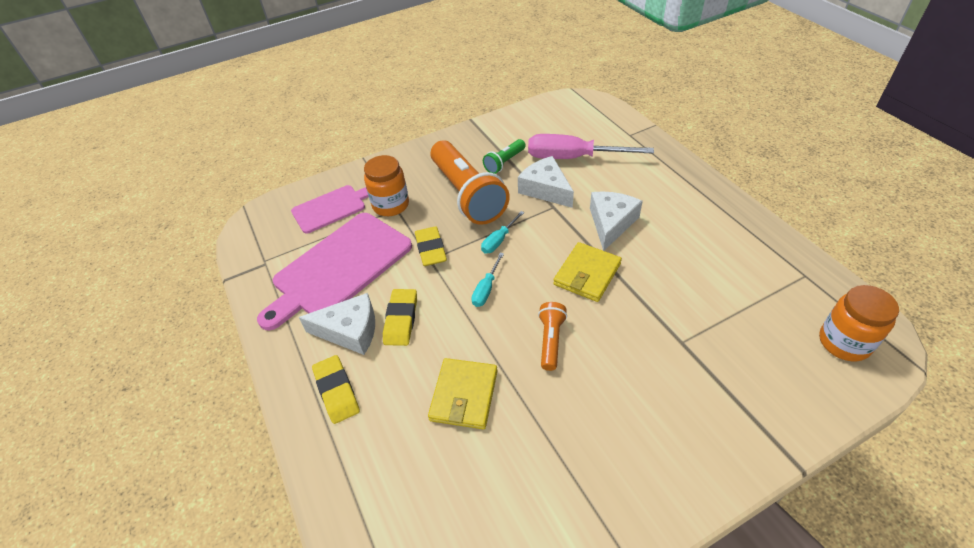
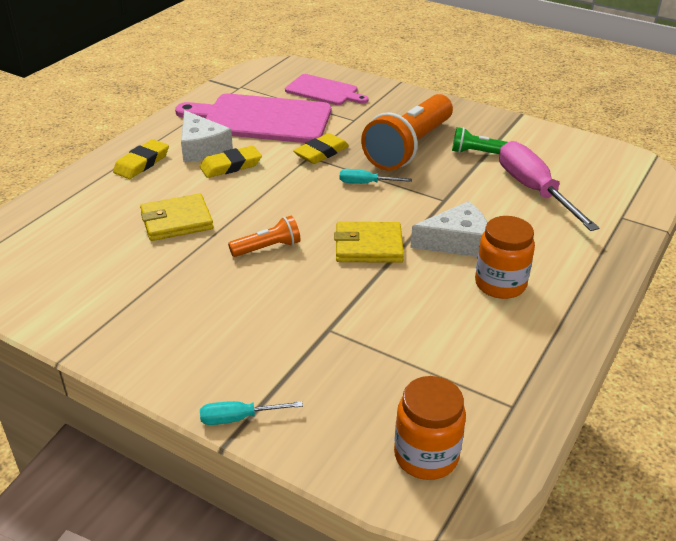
camera: 55 degrees right, 10 degrees down
orange jar [364,155,409,216] -> orange jar moved to [475,216,535,299]
turquoise screwdriver [471,253,504,307] -> turquoise screwdriver moved to [200,401,303,425]
white cheese [518,156,574,208] -> none

